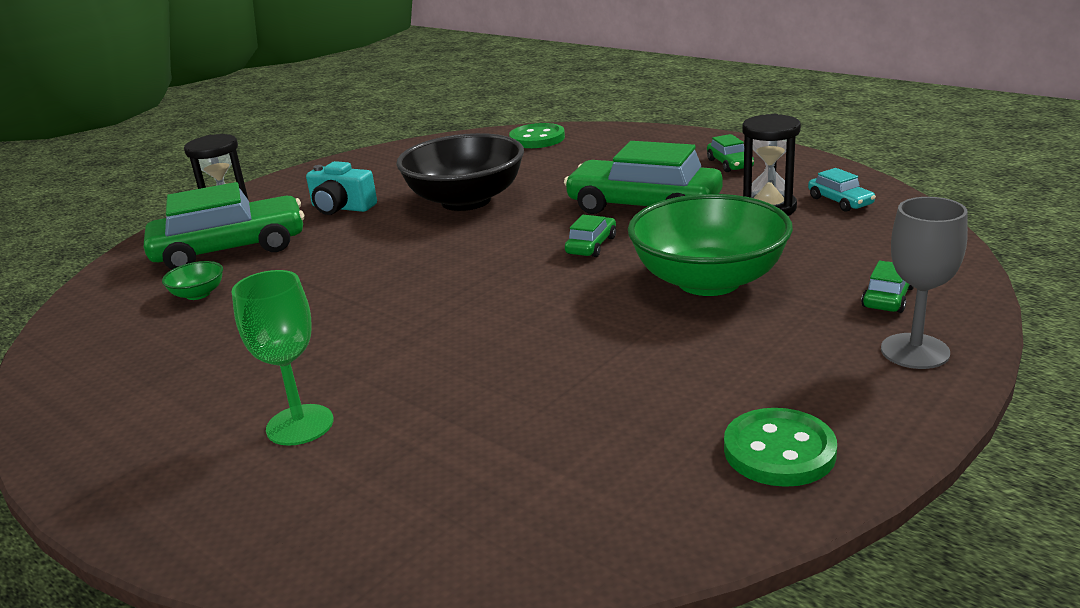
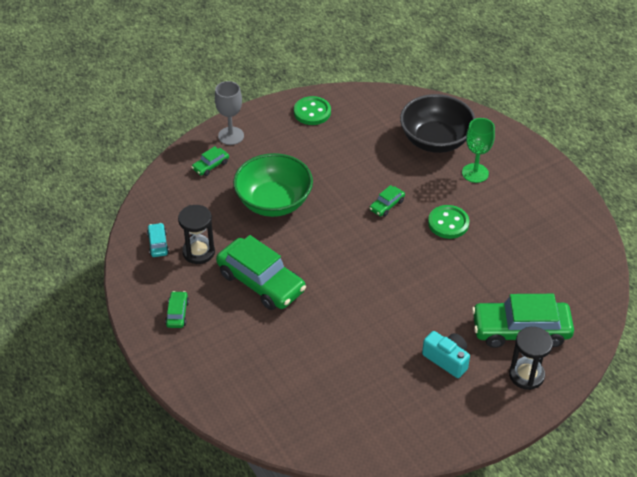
camera: 165 degrees left, 20 degrees up
green bowl [162,261,223,300] -> none
black bowl [396,133,524,211] -> black bowl moved to [400,94,476,153]
green button [509,123,565,148] -> green button moved to [428,205,469,239]
green car [565,215,616,257] -> green car moved to [369,185,405,217]

